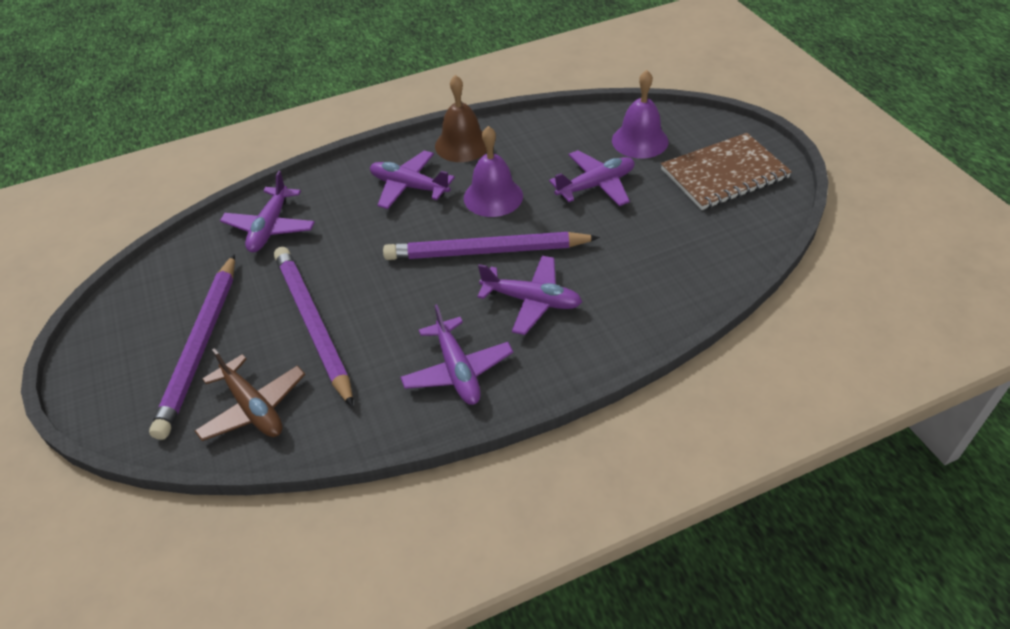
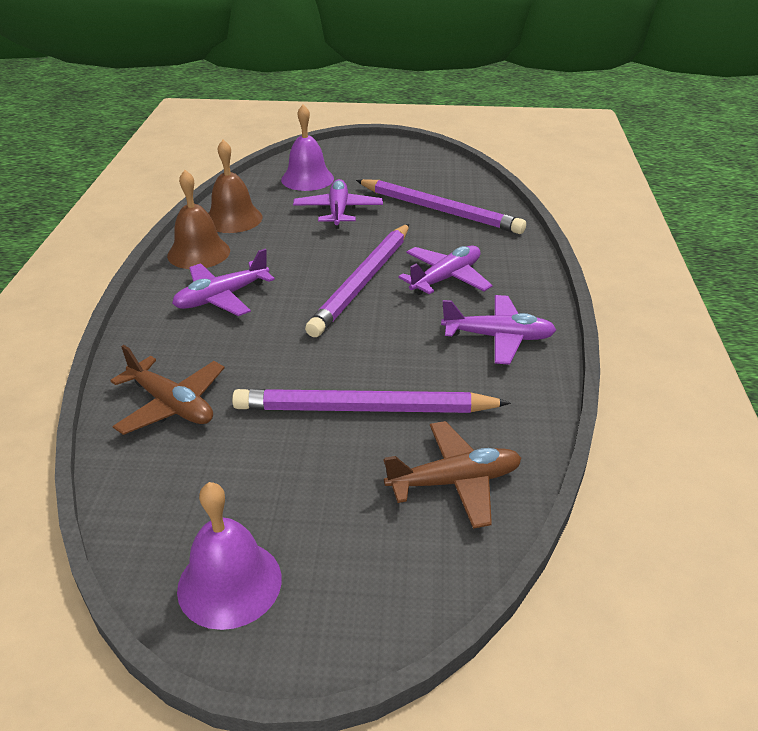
camera: 65 degrees left, 10 degrees down
purple pencil [149,254,235,440] -> purple pencil moved to [356,179,526,234]
purple plane [220,171,315,252] -> brown plane [110,345,225,435]
purple bell [464,126,523,217] -> purple bell moved to [177,482,282,630]
brown notebook [661,133,792,210] -> none
none -> brown bell [208,140,262,233]

